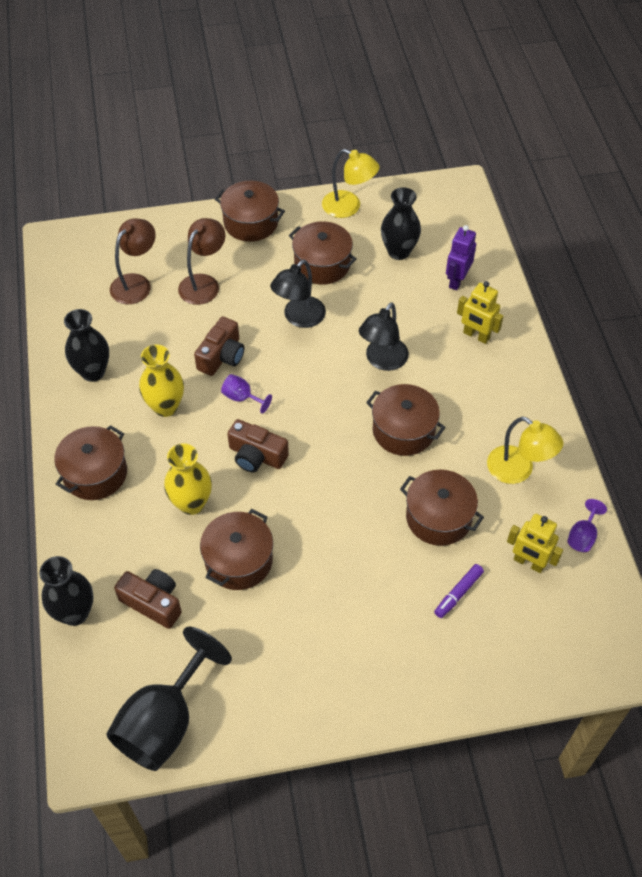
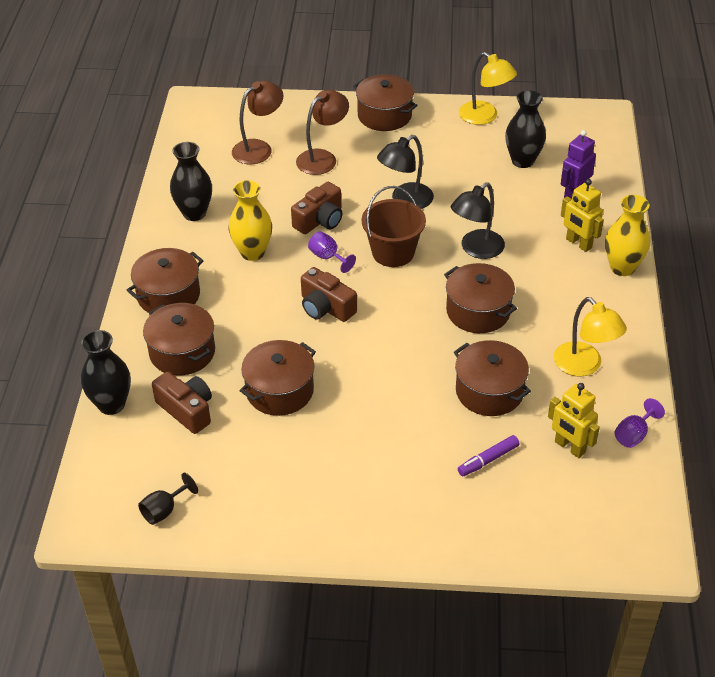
camera: 15 degrees right, 10 degrees down
black goblet [106,626,232,771] -> black goblet [138,473,198,525], size x0.43
yellow vase [164,443,212,515] -> yellow vase moved to [605,195,650,276]
brown pot [289,221,357,285] -> brown pot moved to [143,303,215,376]
none -> brown bucket [362,186,426,267]

